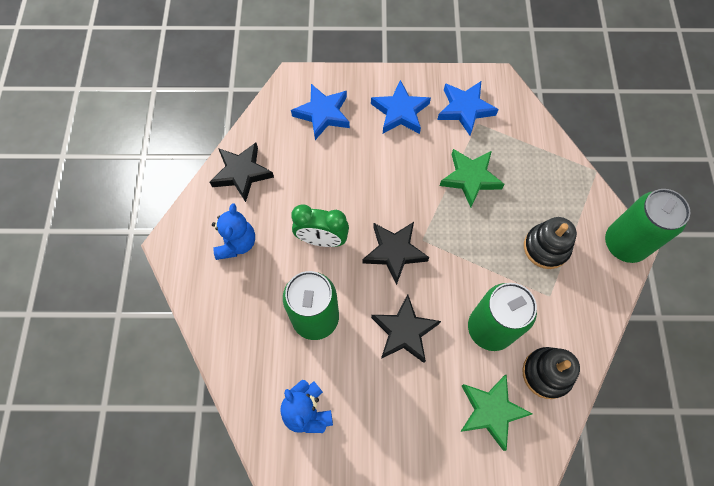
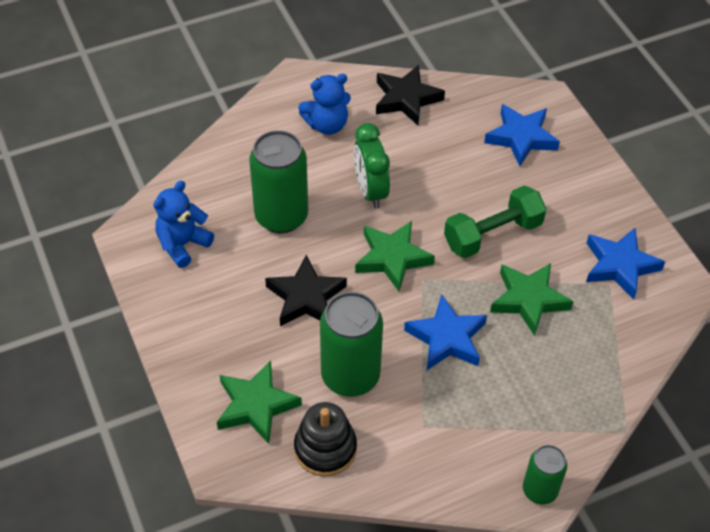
camera: 65 degrees right, 15 degrees down
black star [362,222,429,285] -> green star [355,221,435,292]
blue star [371,80,431,134] -> blue star moved to [404,294,487,370]
black stacking toy [524,217,577,269] -> none
green can [605,189,690,263] -> green can [523,445,567,505], size x0.58
none -> green dumbbell [444,186,546,258]

